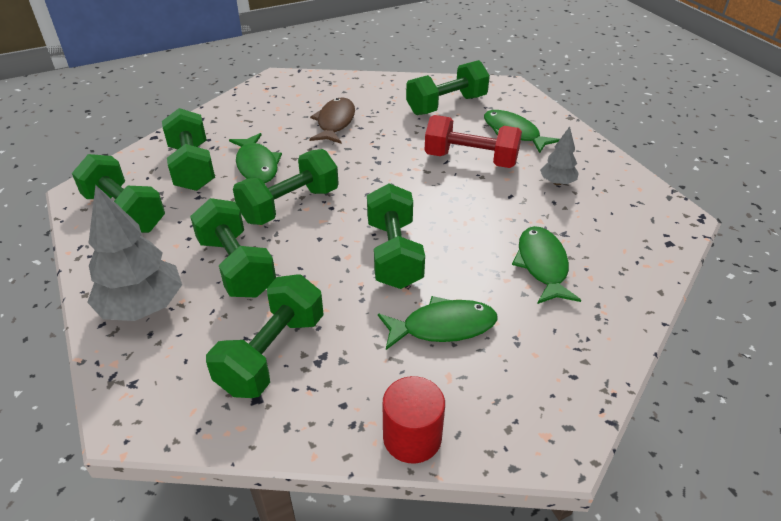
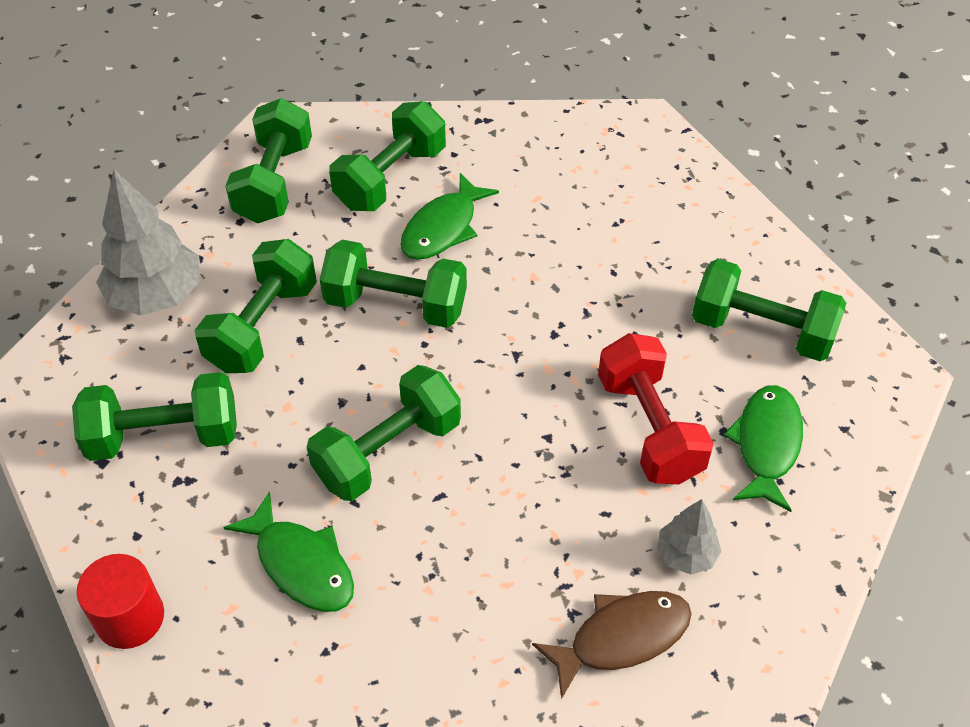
camera: 55 degrees right, 10 degrees up
brown fish [309,98,355,144] -> brown fish moved to [532,591,692,699]
green fish [512,226,581,304] -> none

